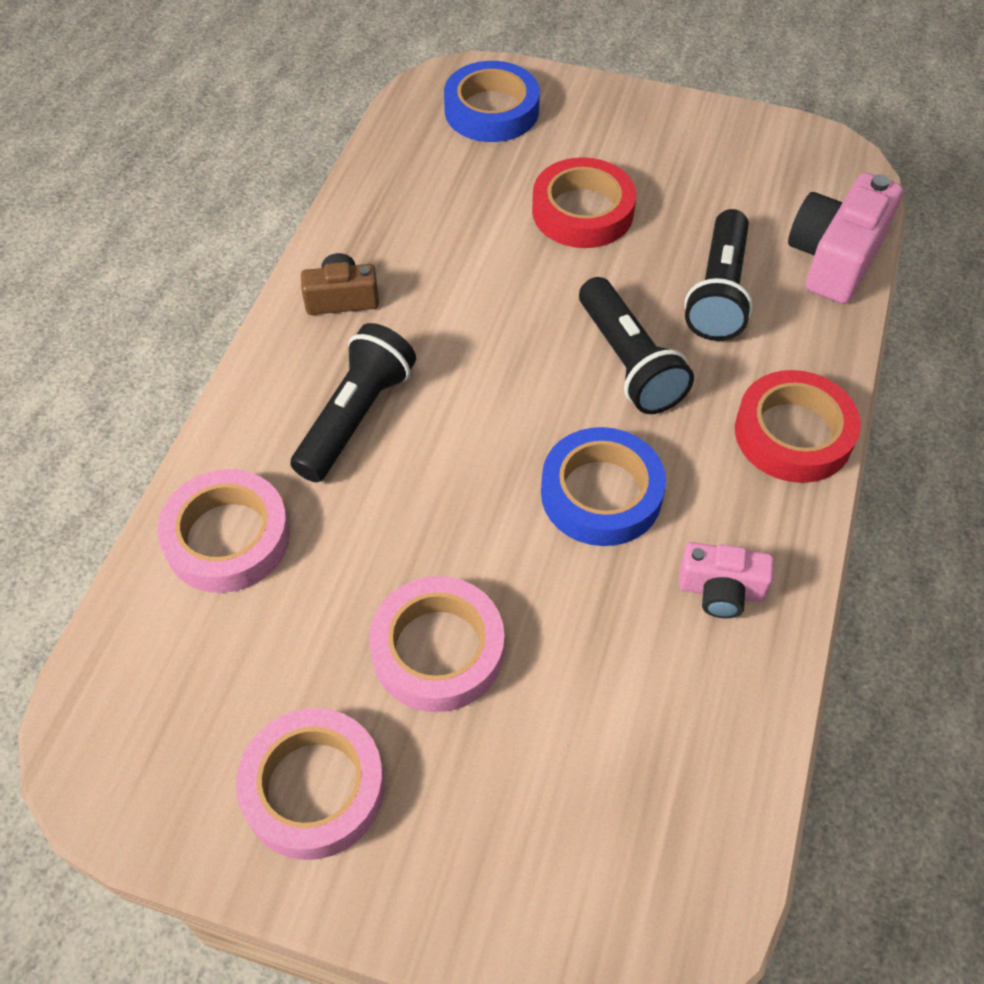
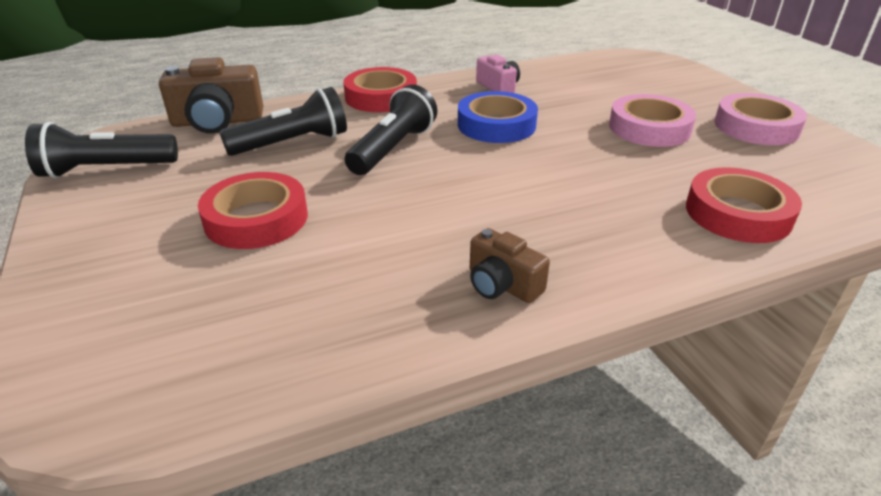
camera: 130 degrees left, 20 degrees down
pink tape [157,469,290,593] -> red tape [686,167,802,243]
black flashlight [290,323,416,482] -> black flashlight moved to [25,122,178,178]
blue tape [444,61,540,142] -> none
pink camera [788,173,903,304] -> brown camera [159,57,263,134]

